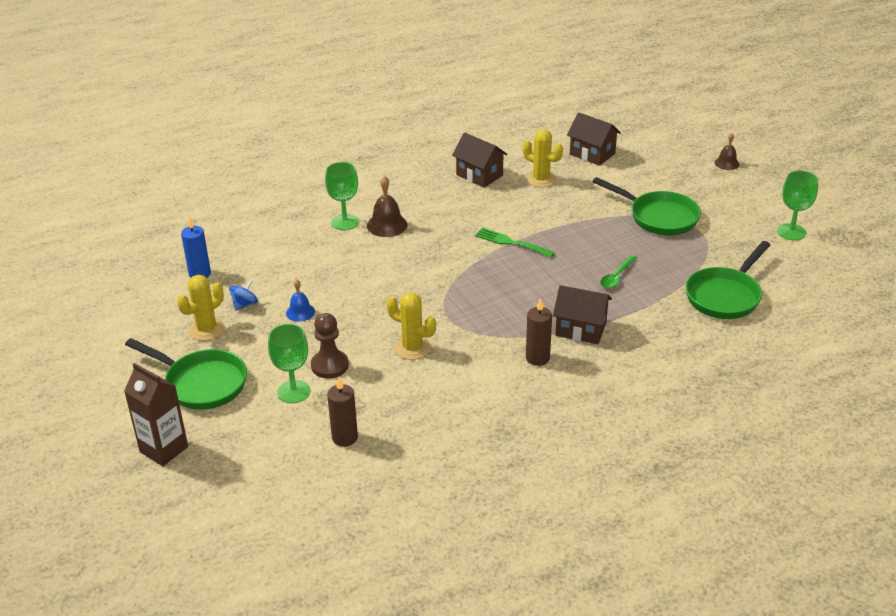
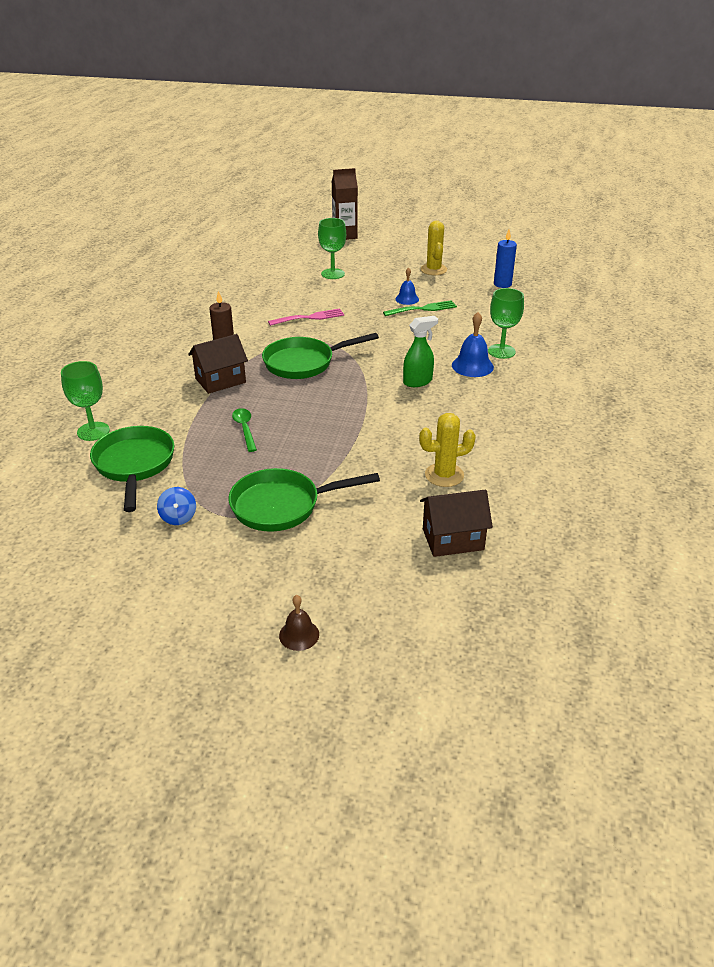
camera: 130 degrees right, 0 degrees up
green pan [125,338,247,410] -> green pan moved to [262,333,379,379]
blue spinning top [229,280,258,311] -> blue spinning top moved to [157,487,196,525]
brown pawn [311,313,349,378] -> none
brown candle [327,377,358,447] -> none
brown bell [367,176,408,237] -> blue bell [452,312,494,377]
yellow cactus [387,292,436,360] -> pink fork [268,308,344,326]
brown house [452,133,508,188] -> none
green fork [475,227,555,258] -> green fork moved to [383,300,457,316]
green goblet [777,171,818,240] -> green goblet moved to [61,361,110,441]
none -> green spray bottle [403,316,438,387]

